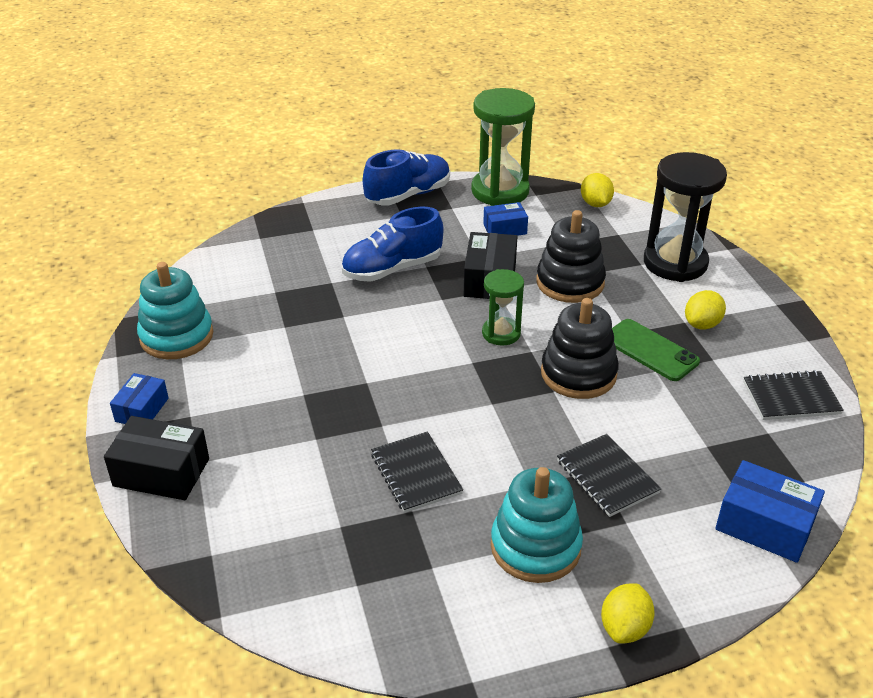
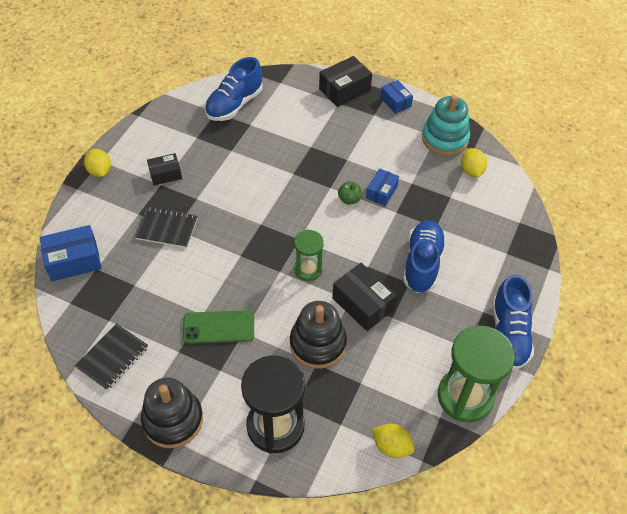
camera: 130 degrees right, 15 degrees up
black notebook [371,431,463,513] -> none
blue box [483,202,528,236] -> blue box moved to [366,168,399,206]
turquoise stacking toy [491,467,583,583] -> black box [147,153,182,186]
black stacking toy [541,298,619,399] -> black stacking toy moved to [141,378,203,448]
yellow lemon [685,290,726,330] -> yellow lemon moved to [461,148,487,177]
none -> blue shoe [205,57,263,121]
none -> green apple [338,181,362,204]

